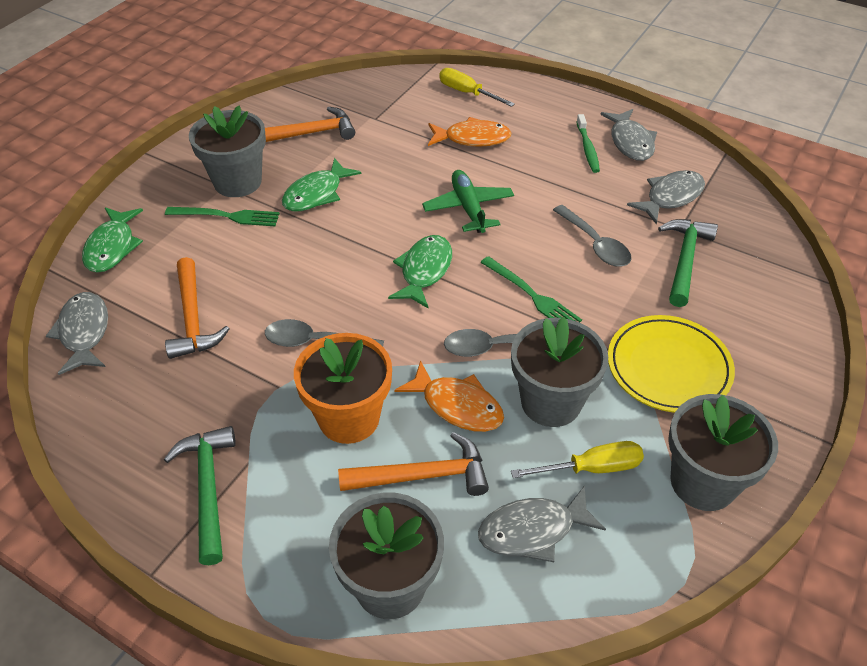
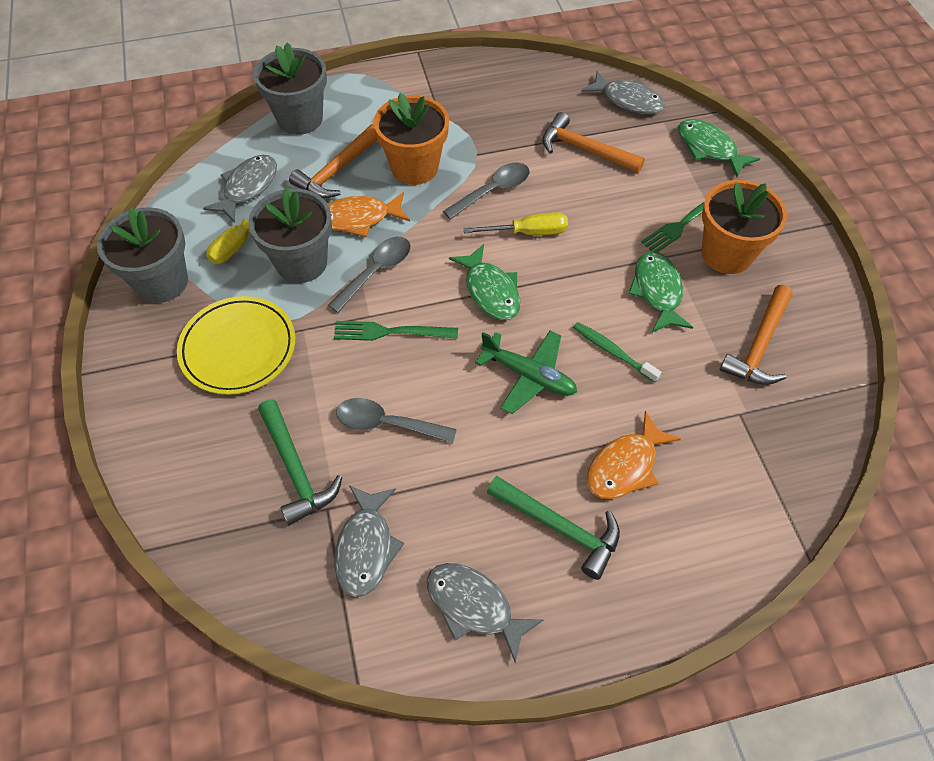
camera: 135 degrees right, 10 degrees up
green hammer [164,426,236,565] -> green hammer moved to [487,476,620,580]
grey flower pot [189,106,266,197] -> orange flower pot [702,180,787,274]
yellow screwdriver [439,68,515,107] -> yellow screwdriver moved to [463,212,568,235]
green toothbrush [576,114,600,173] -> green toothbrush moved to [573,322,661,383]

